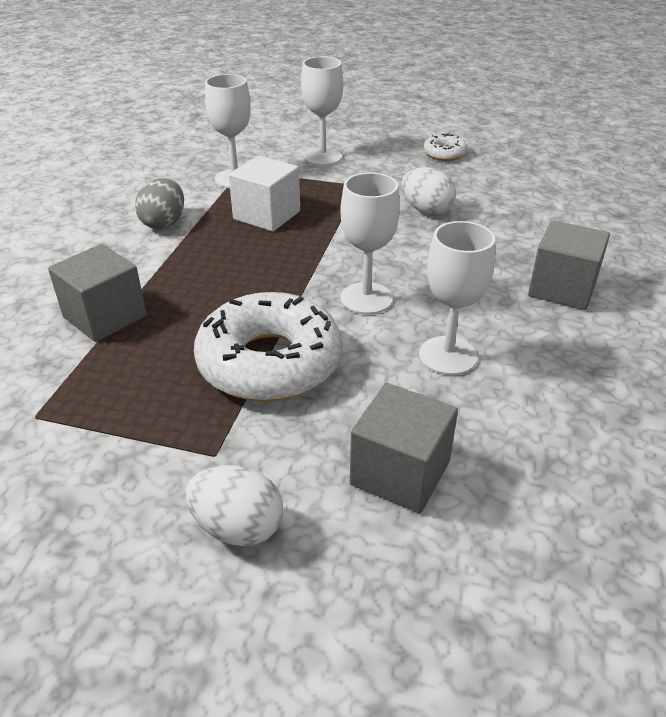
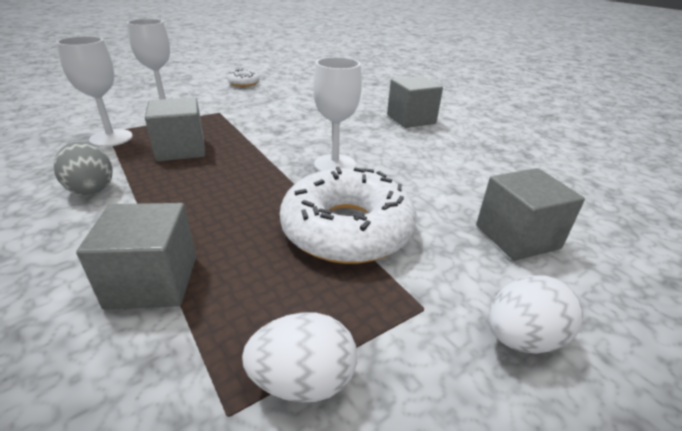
camera: 50 degrees left, 5 degrees down
white cube [229,155,300,232] -> grey cube [145,97,205,162]
white egg [401,167,456,215] -> white egg moved to [242,312,357,403]
white goblet [419,221,495,375] -> none

